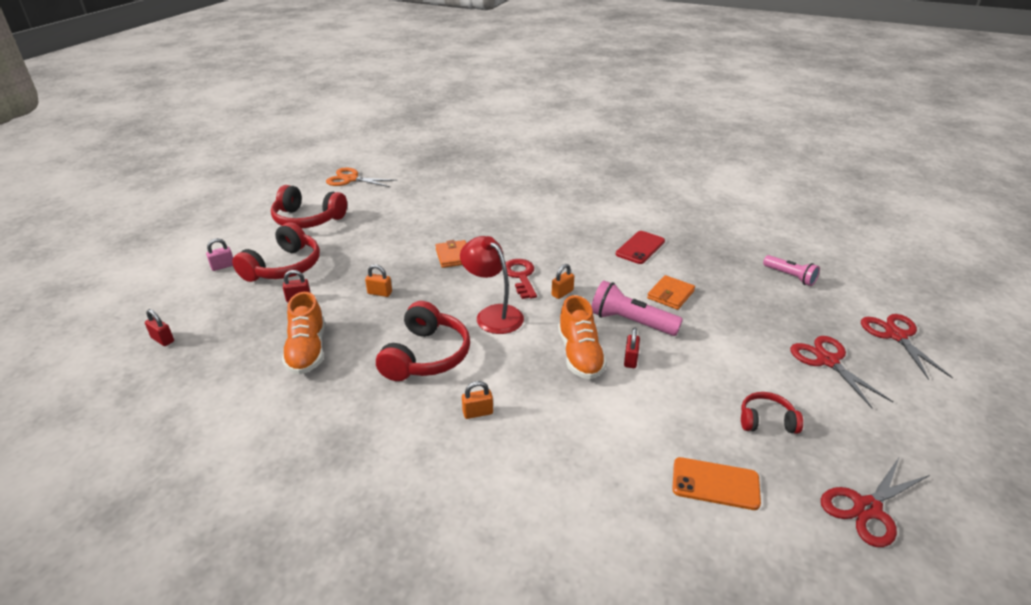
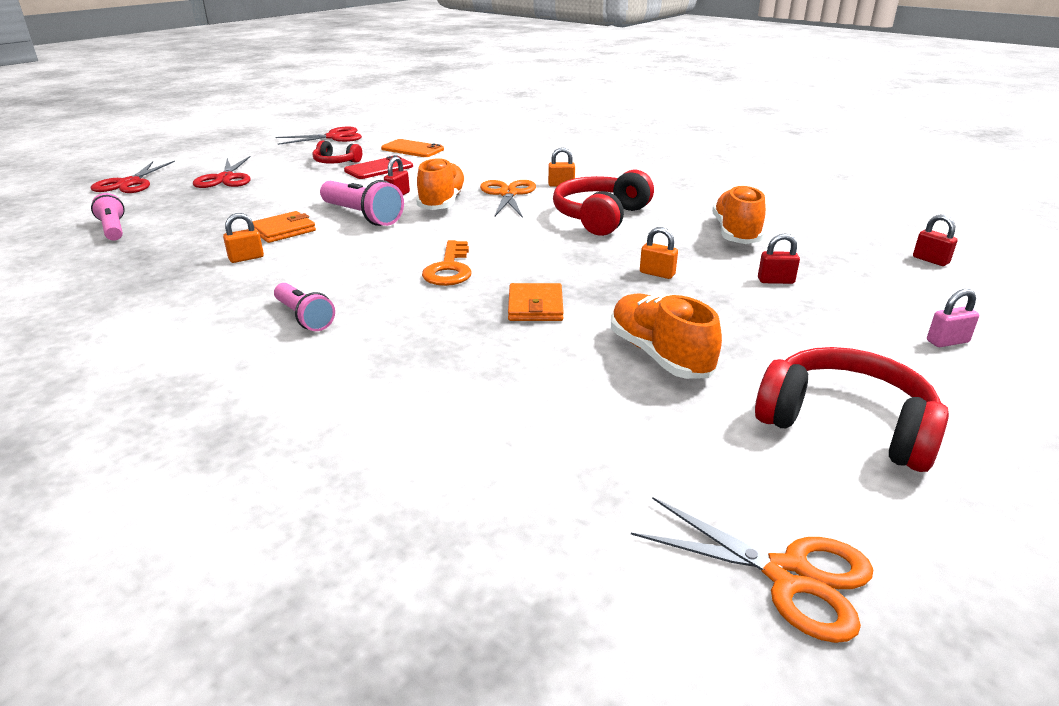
camera: 165 degrees left, 5 degrees down
red headphones [232,222,320,282] -> none
red lamp [460,236,524,334] -> none
red key [505,259,537,299] -> orange key [422,240,472,286]
orange padlock [552,264,574,299] -> orange padlock moved to [223,213,264,263]
red phone [616,231,665,264] -> red phone moved to [344,155,413,179]
none -> pink flashlight [274,283,335,331]
none -> orange scissors [480,180,536,218]
none -> orange shoe [611,293,722,379]

